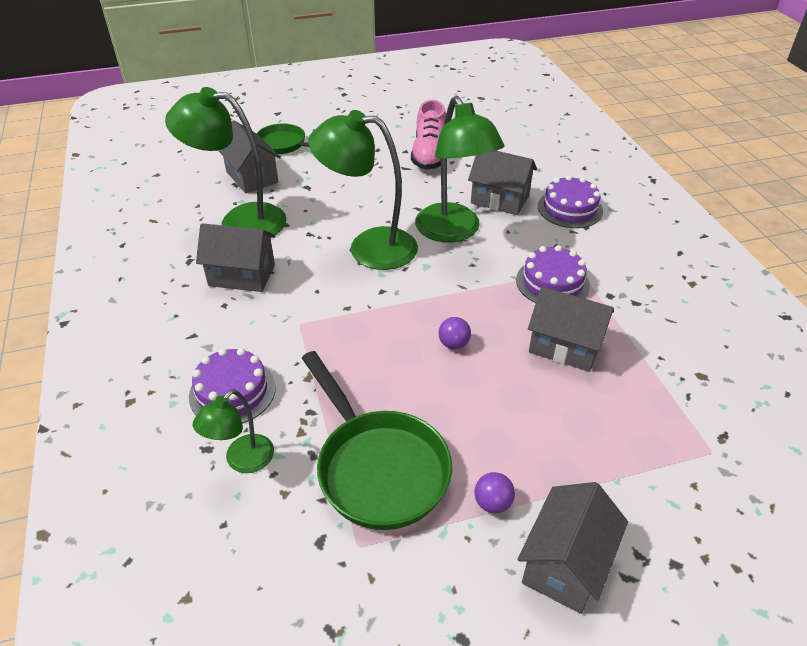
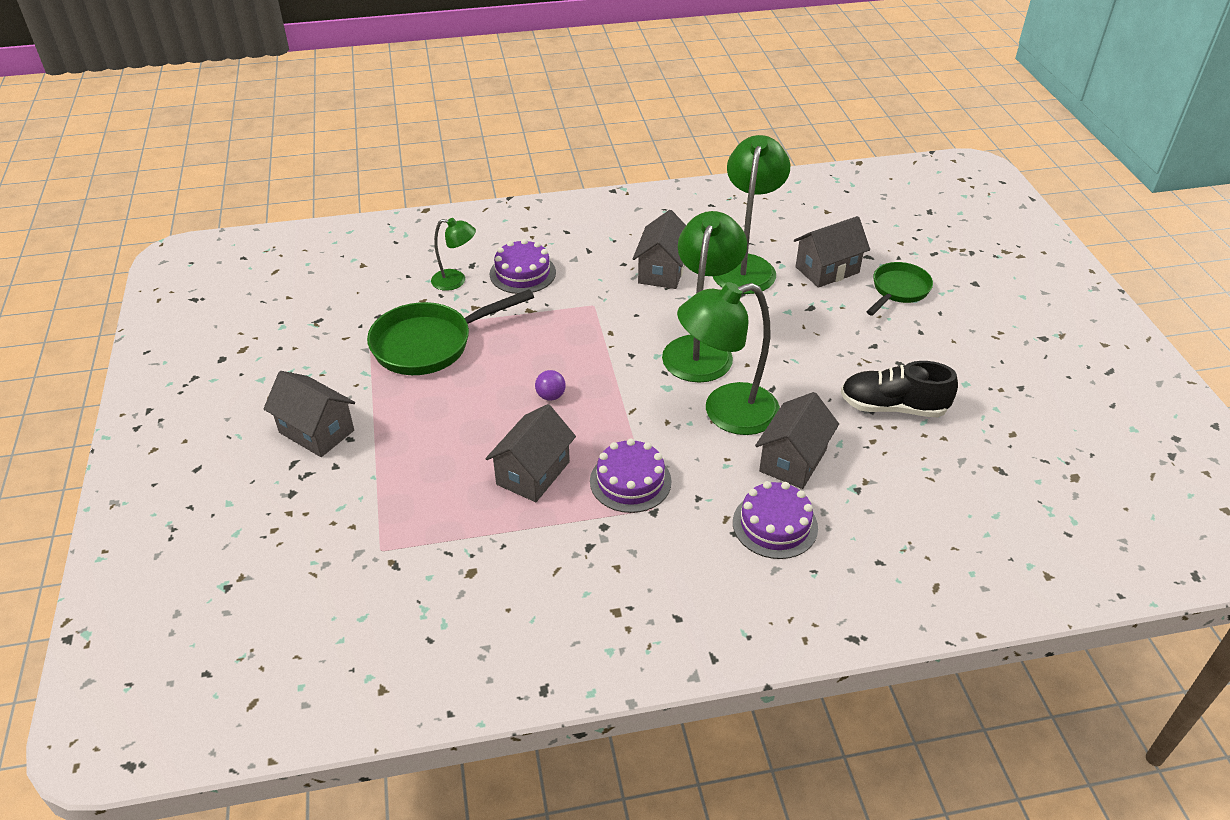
camera: 95 degrees right, 0 degrees up
green lamp [193,389,274,473] -> green lamp turned 150 degrees clockwise [431,218,476,291]
pink shoe [411,100,446,169] -> black shoe [841,361,958,417]
purple ball [474,472,515,514] -> none

